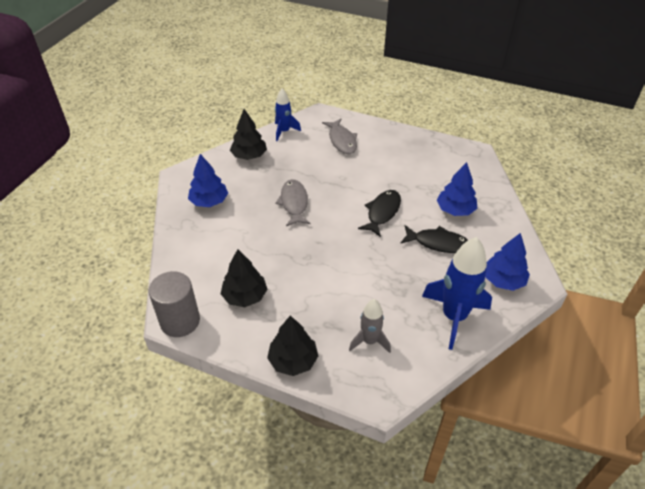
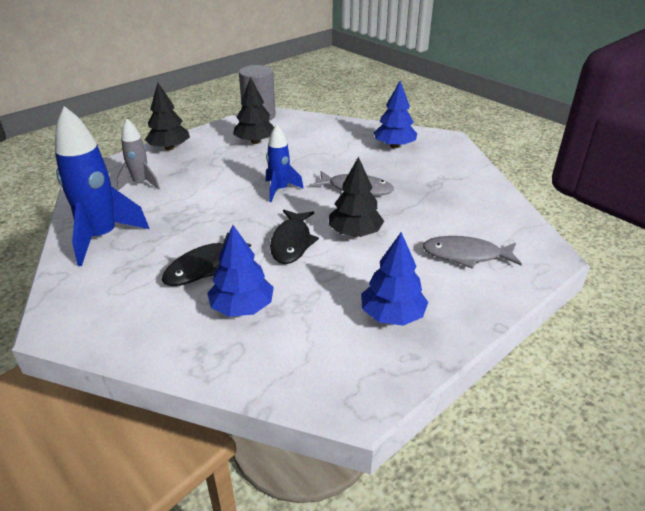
camera: 115 degrees right, 10 degrees down
black tree [230,109,267,160] -> black tree moved to [329,157,384,237]
blue rocket [275,89,301,141] -> blue rocket moved to [266,124,304,202]
black fish [358,190,401,237] -> black fish turned 45 degrees clockwise [270,210,319,264]
blue tree [485,233,530,291] -> blue tree moved to [361,232,428,326]

